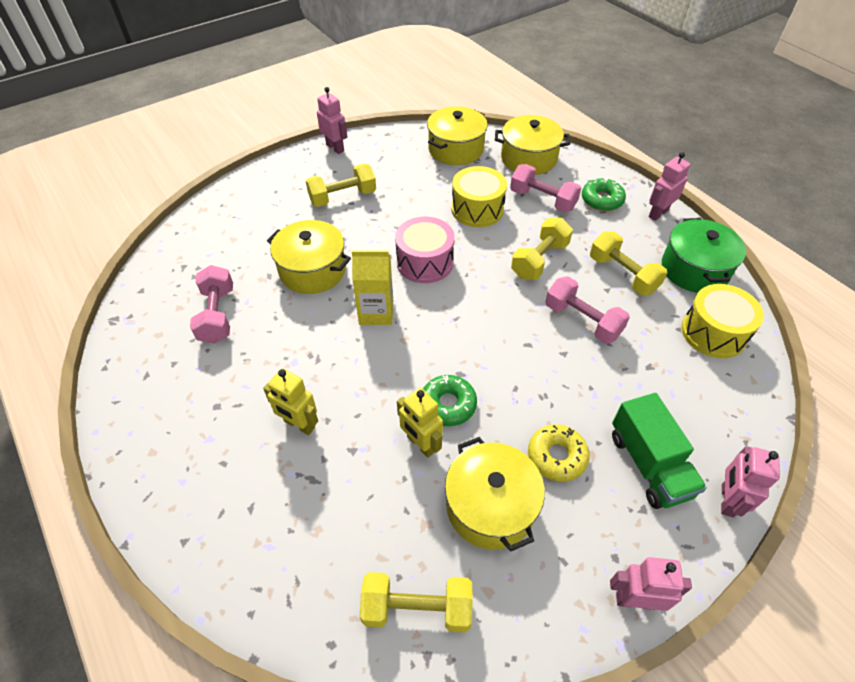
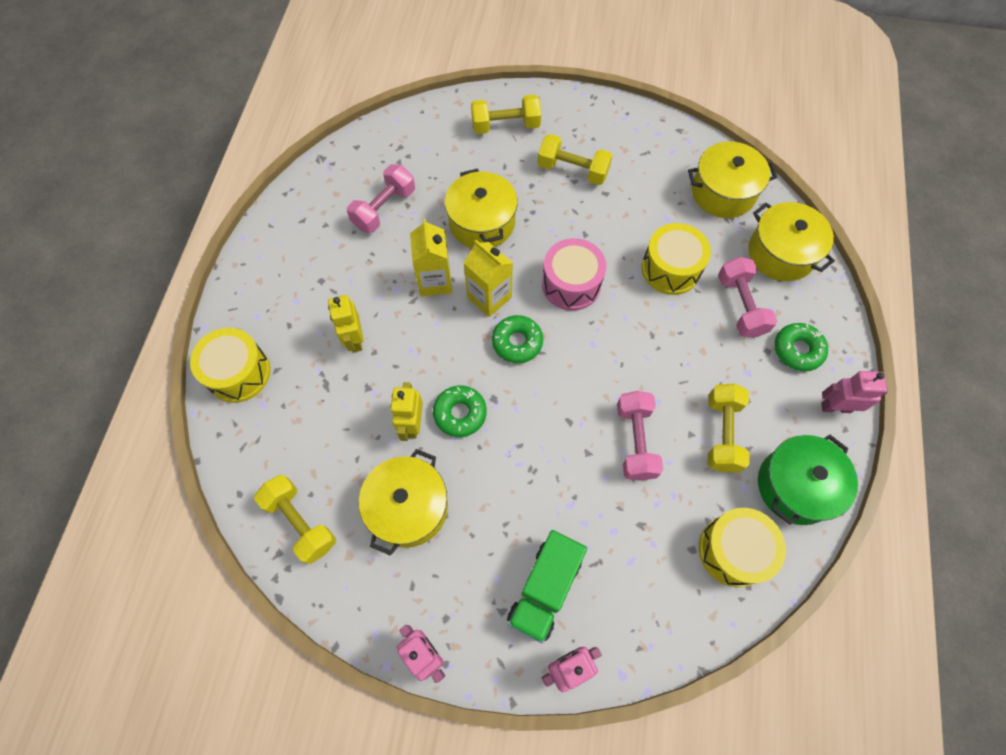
camera: 45 degrees right, 15 degrees up
pink robot [317,87,347,154] -> none
yellow dumbbell [511,218,573,280] -> yellow dumbbell moved to [471,94,541,134]
yellow donut [528,424,590,482] -> none
none -> yellow drum [190,328,271,403]
none -> yellow carton [410,219,452,297]
none -> green donut [492,315,543,363]

